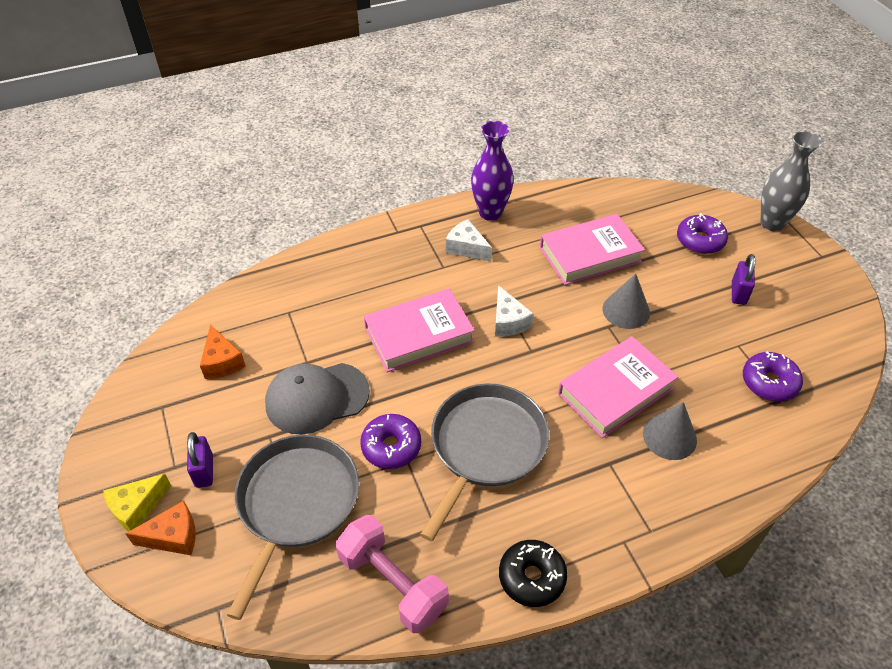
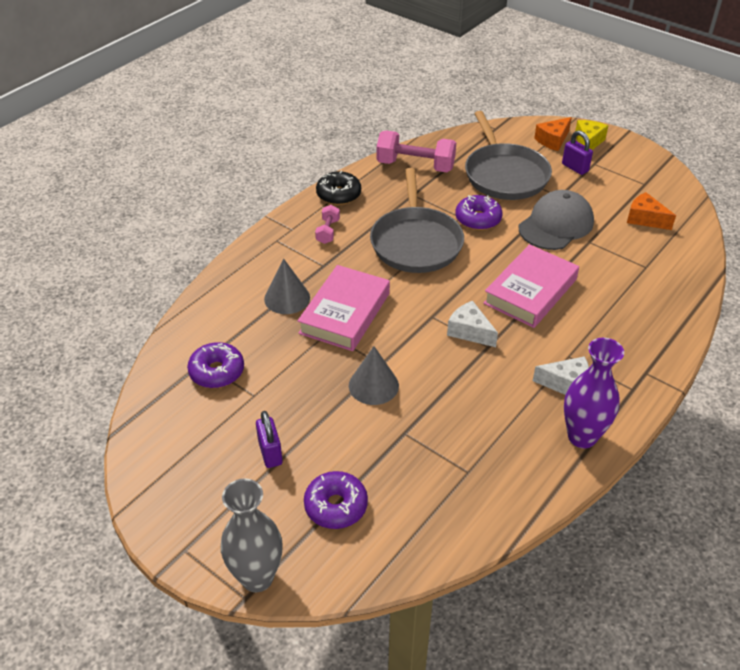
camera: 150 degrees right, 5 degrees down
pink book [540,214,645,285] -> none
none -> pink dumbbell [315,205,340,244]

